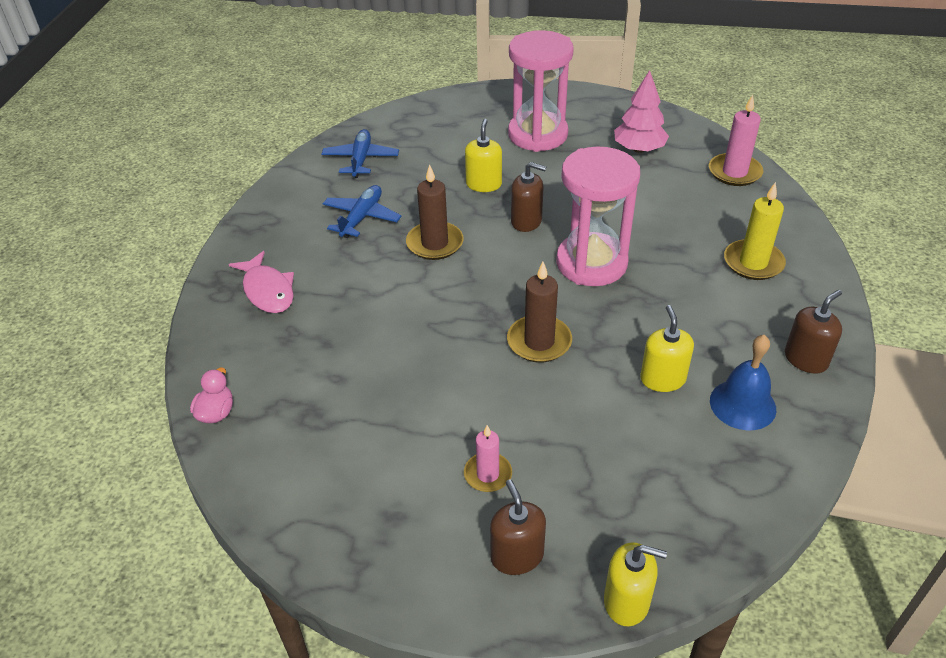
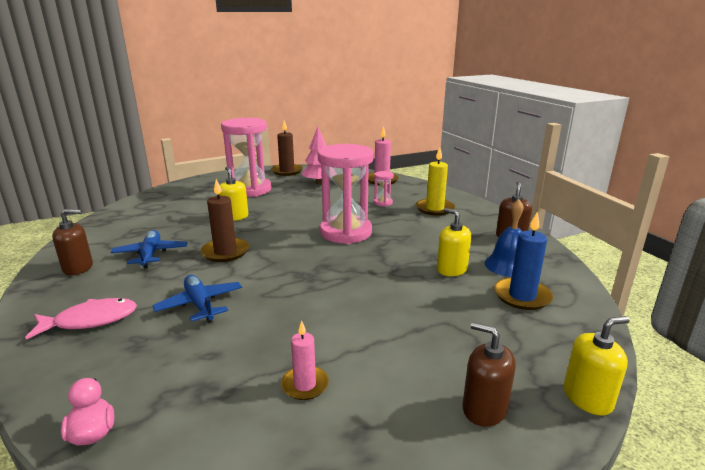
camera: 35 degrees left, 20 degrees down
pink fish [229,251,294,313] -> pink fish turned 45 degrees counterclockwise [25,298,137,339]
blue plane [322,129,399,178] -> blue plane moved to [152,275,242,323]
pink candle [464,425,512,492] -> pink candle moved to [281,321,329,400]
brown candle [507,262,572,363] -> brown candle moved to [271,120,303,176]
brown soap dispenser [511,162,546,232] -> brown soap dispenser moved to [52,209,93,275]
none -> pink hourglass [374,171,394,206]
none -> blue candle [494,212,553,310]

